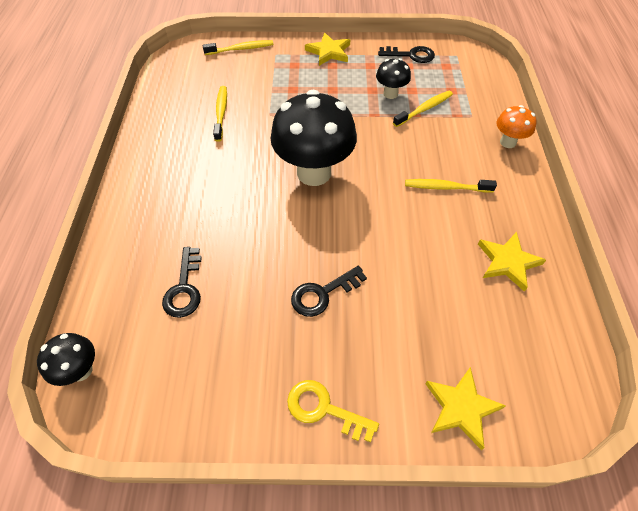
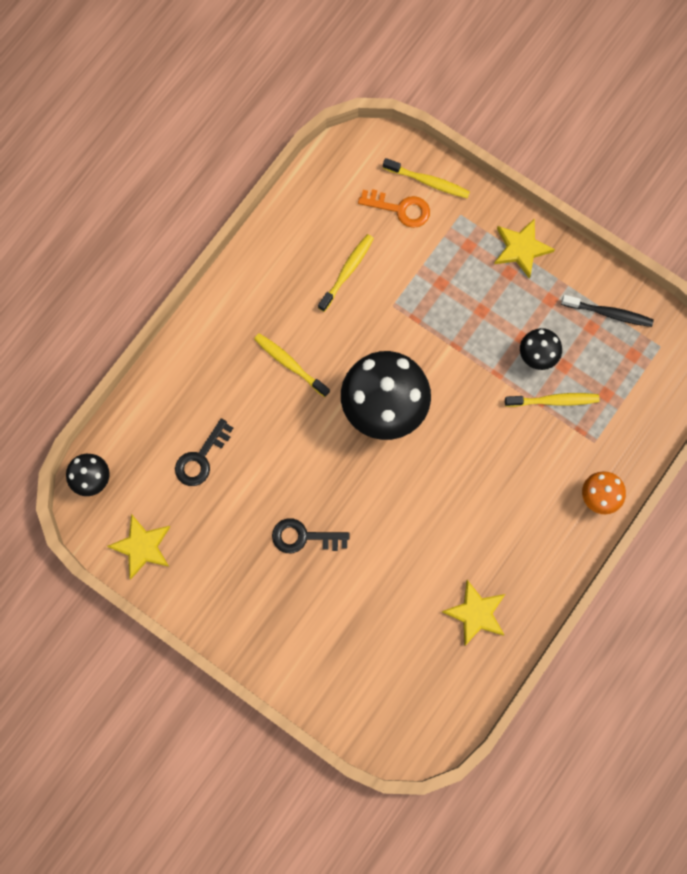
camera: 35 degrees right, 20 degrees up
yellow key [287,380,379,442] -> none
black key [378,46,435,63] -> black toothbrush [561,295,654,327]
yellow toothbrush [405,179,497,193] -> yellow toothbrush moved to [254,333,330,397]
yellow star [425,367,506,450] -> yellow star moved to [107,514,170,579]
none -> orange key [358,189,430,228]

